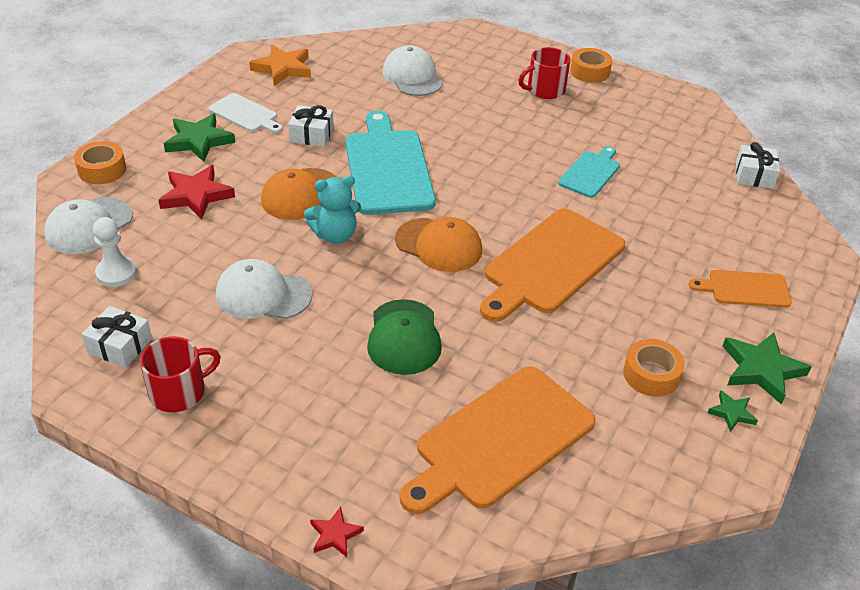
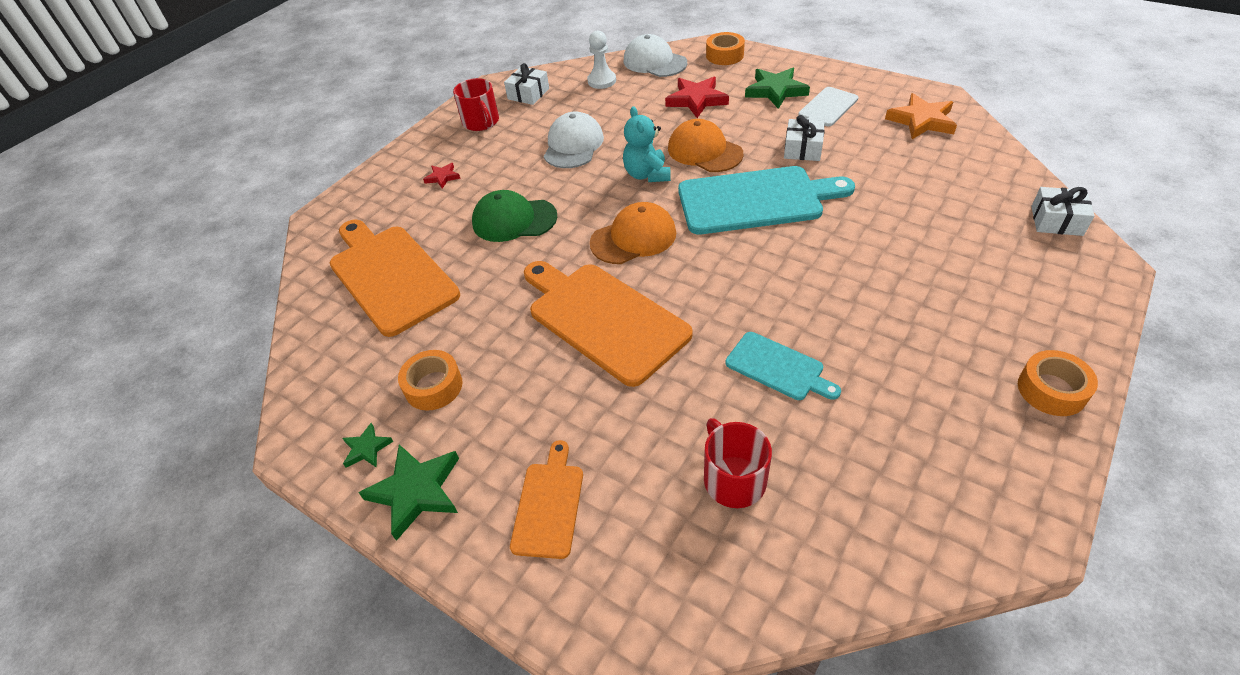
camera: 100 degrees right, 5 degrees up
red star [310,507,364,557] -> red star moved to [423,163,460,189]
white cap [383,45,443,96] -> none
orange cap [395,217,482,272] -> orange cap turned 150 degrees counterclockwise [590,202,676,264]
red mug [518,47,570,99] -> red mug moved to [704,418,772,508]
white gift [736,142,780,189] -> white gift moved to [1031,187,1095,236]

